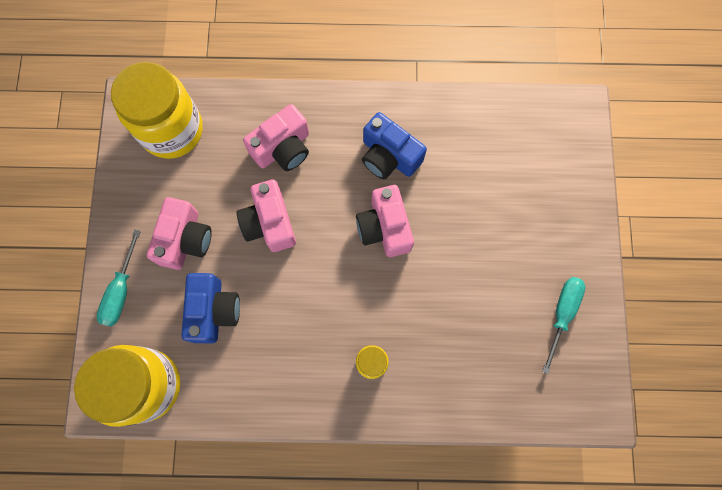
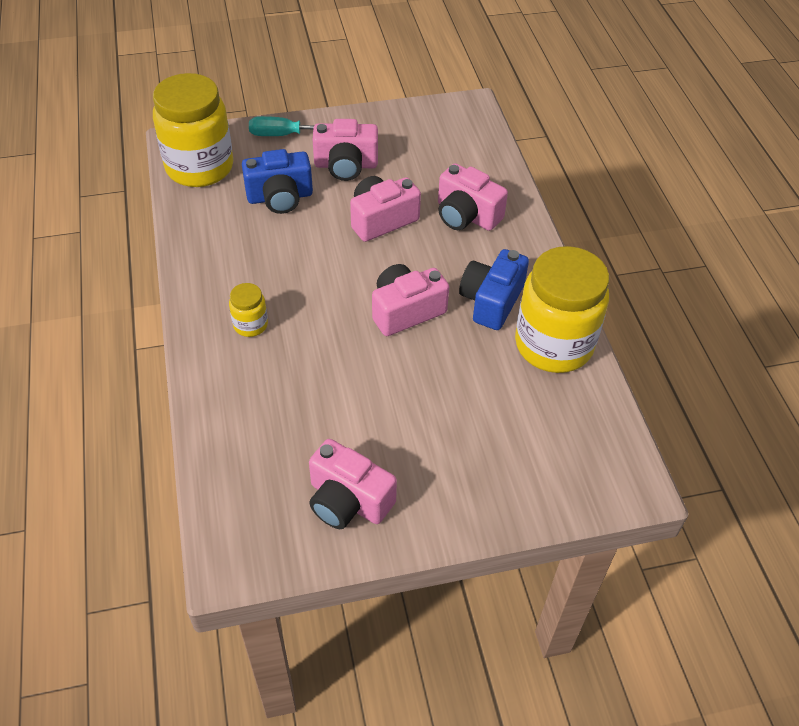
camera: 75 degrees right, 25 degrees down
yellow jar [111,62,203,159] -> yellow jar moved to [515,246,609,373]
turquoise screwdriver [542,277,585,374] -> pink camera [309,439,397,529]

